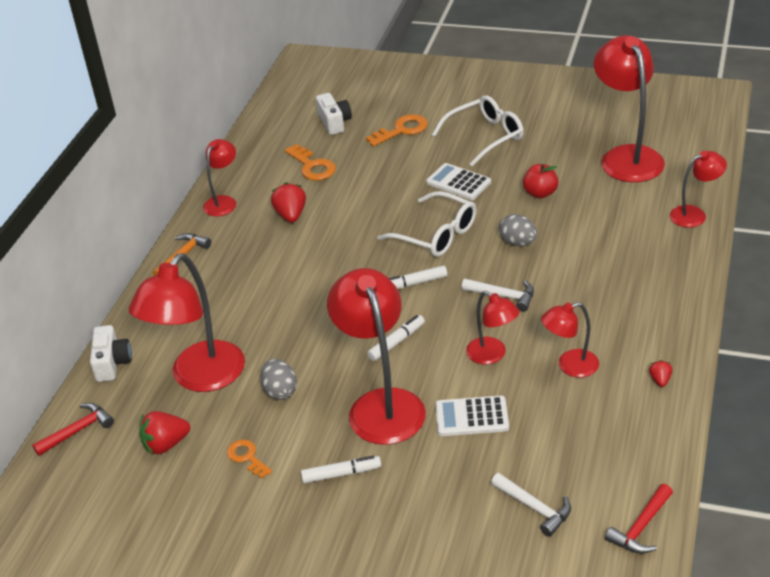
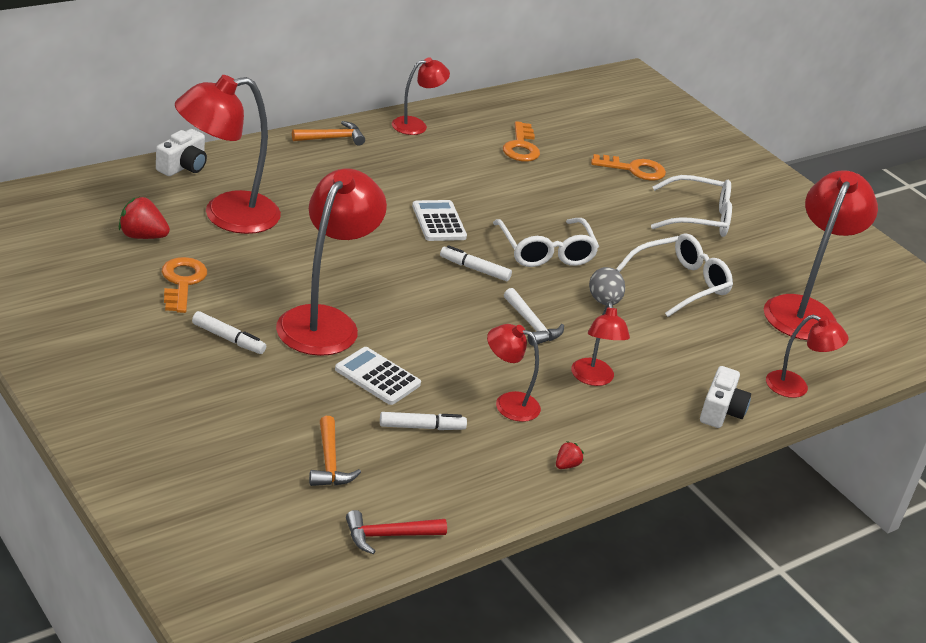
camera: 30 degrees right, 5 degrees down
red hammer [32,403,114,456] -> none
orange key [227,440,272,479] -> orange key [162,257,207,313], size x1.53
grey egg [261,359,297,400] -> none
red strawberry [271,182,306,223] -> none
white camera [316,93,352,135] -> white camera moved to [700,366,751,428]
white marker [367,315,425,361] -> white marker moved to [380,412,467,430]
white calculator [426,163,491,200] -> white calculator moved to [412,200,467,241]
red lamp [466,291,520,365] -> red lamp moved to [571,302,630,386]
white hammer [491,473,571,537] -> orange hammer [309,416,361,486]
red apple [523,164,559,198] -> white glasses [616,233,733,317]

